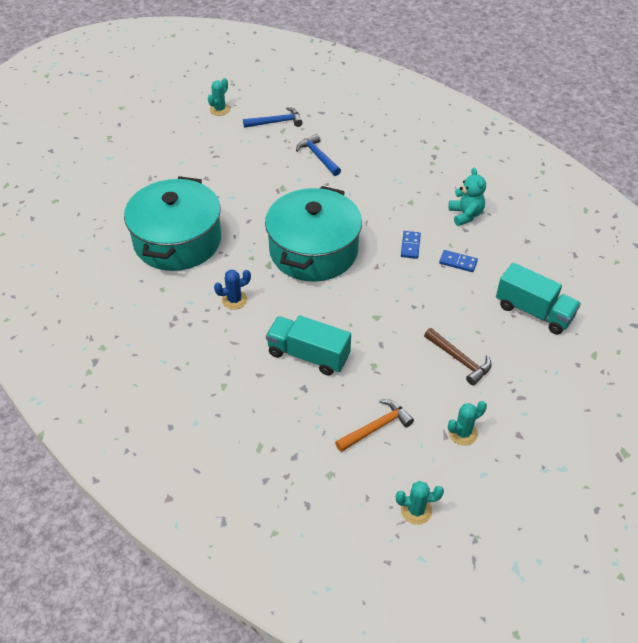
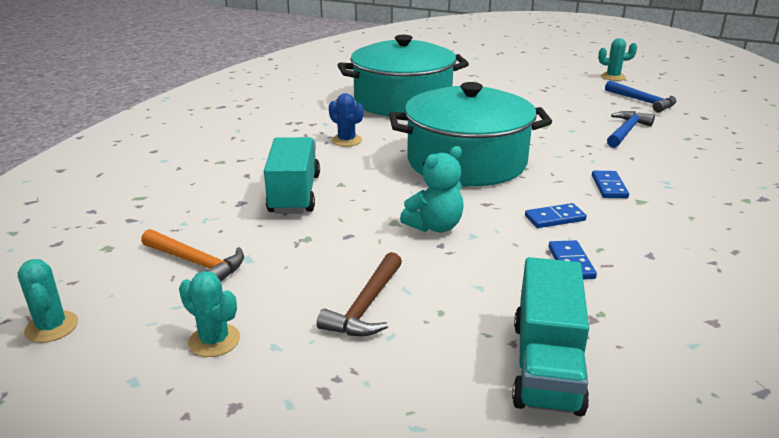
camera: 65 degrees right, 20 degrees down
turquoise teddy bear [449,168,486,226] -> turquoise teddy bear moved to [400,146,464,232]
none -> blue domino [592,171,629,198]

